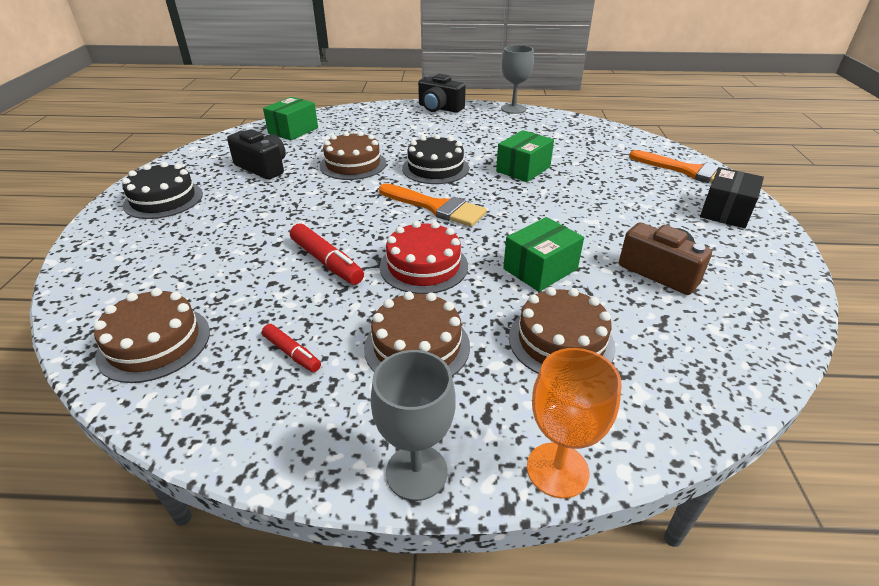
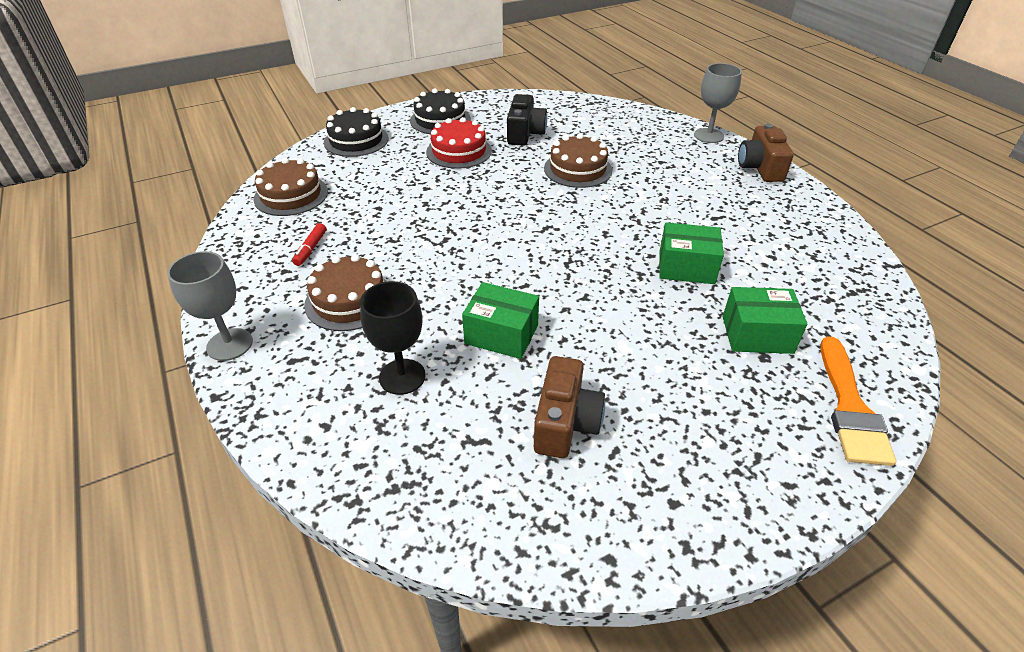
camera: 60 degrees right, 5 degrees up
green box [263,97,318,140] -> green box moved to [723,287,808,354]
red marker [290,223,364,285] -> none
orange brush [379,184,487,227] -> none
red cake [380,221,468,294] -> red cake moved to [426,117,492,169]
black cake [402,134,469,184] -> black cake moved to [324,107,389,157]
black camera [418,74,466,113] -> brown camera [738,124,794,182]
grey goblet [501,45,534,114] -> grey goblet moved to [694,63,742,143]
brown cake [509,287,615,373] -> black goblet [360,281,426,395]
orange goblet [527,348,622,499] -> none
black box [700,167,764,228] -> none

